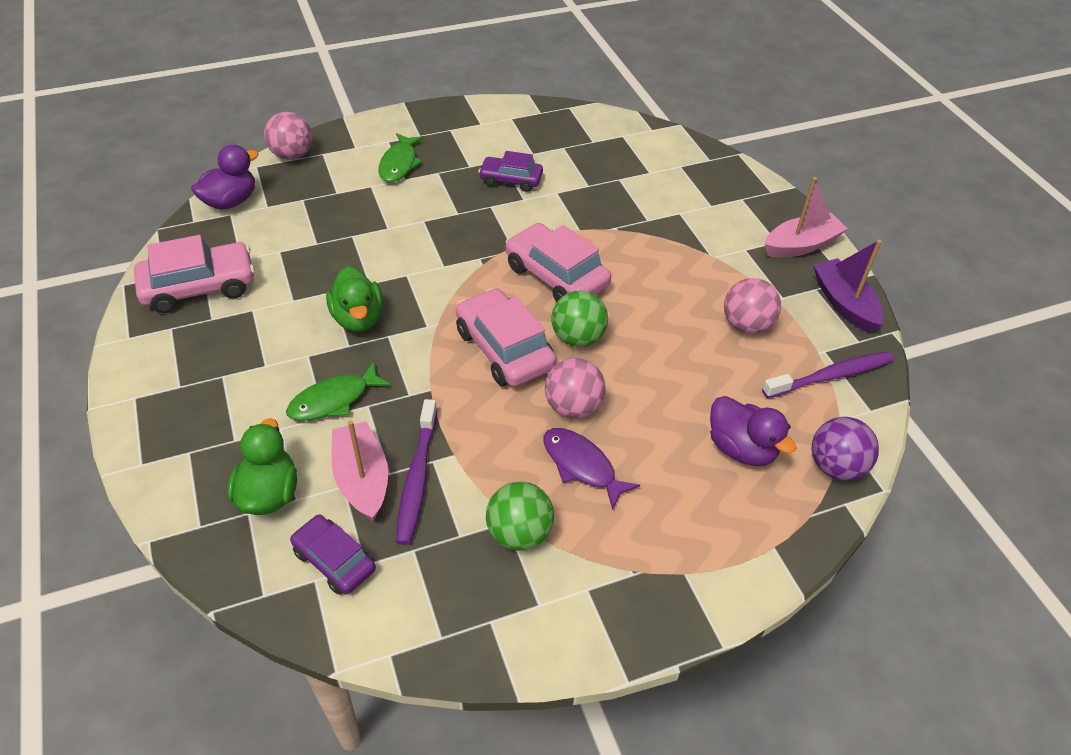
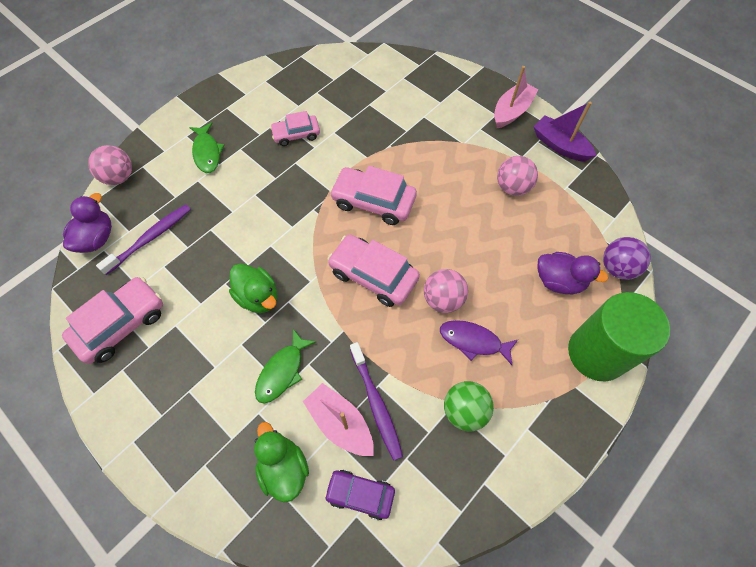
camera: 25 degrees left, 15 degrees up
purple car [478,151,543,192] -> pink car [270,111,320,146]
green ball [552,291,608,347] -> none
purple toothbrush [762,351,894,398] -> purple toothbrush moved to [96,204,191,275]
none -> green cylinder [568,292,670,381]

